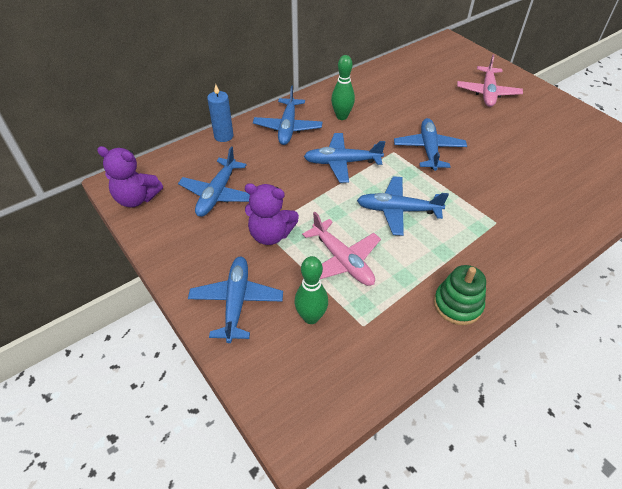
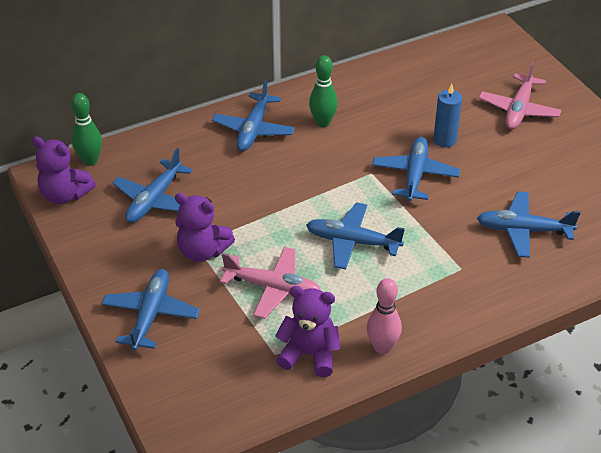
camera: 10 degrees right, 5 degrees down
blue candle [207,84,234,142] -> blue candle moved to [433,84,462,147]
green bowling pin [294,256,328,324] -> green bowling pin moved to [71,93,102,166]
pink plane [302,212,381,286] -> pink plane turned 45 degrees counterclockwise [220,247,321,319]
blue plane [304,133,385,183] -> blue plane moved to [477,191,580,258]
green stacking toy [434,265,486,325] -> pink bowling pin [367,278,402,354]
none -> purple teddy bear [275,286,341,377]

